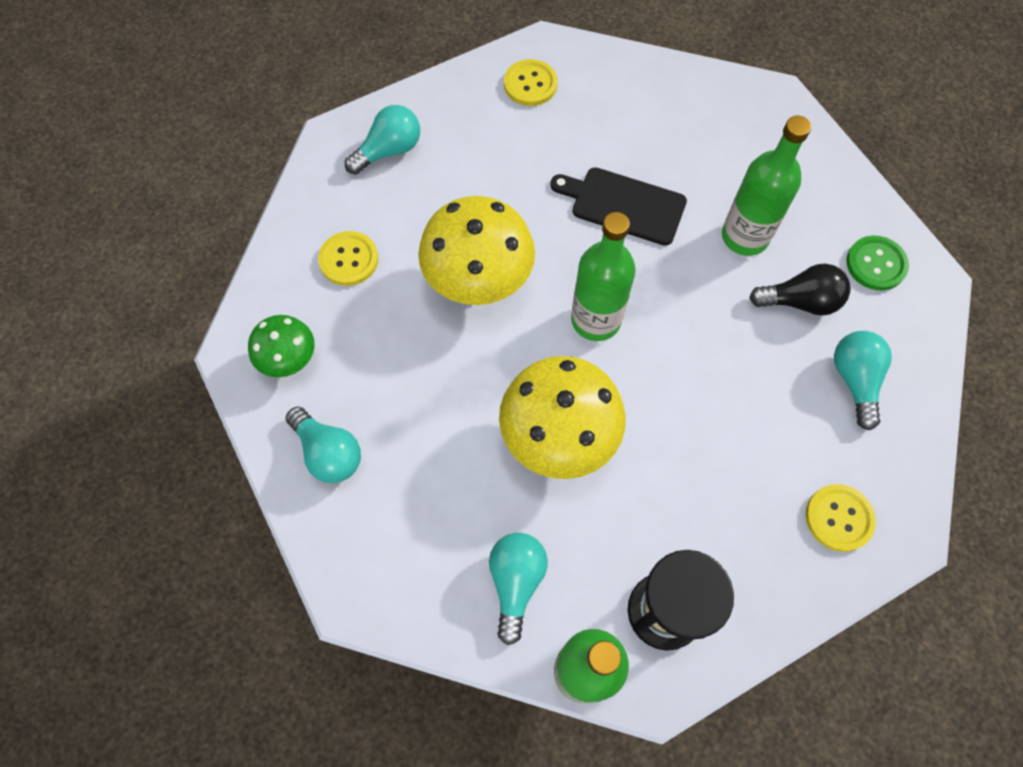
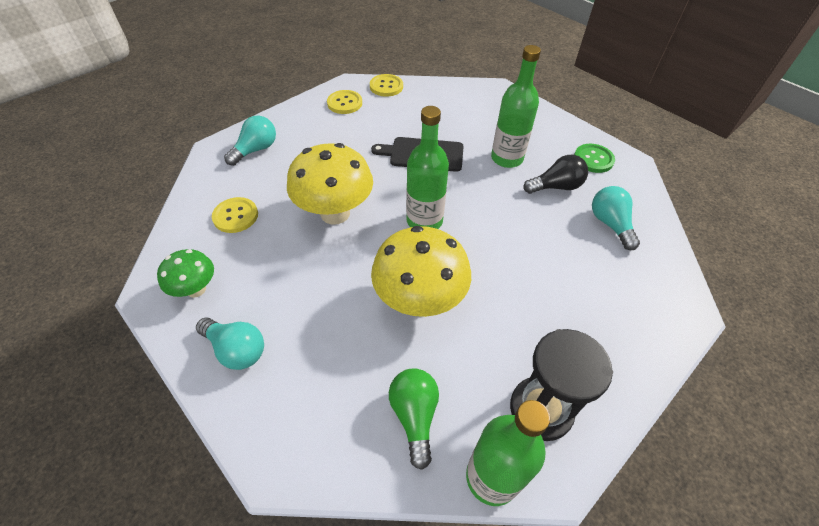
camera: 15 degrees left, 15 degrees down
turquoise light bulb [489,533,548,645] -> green light bulb [389,368,439,470]
yellow button [806,484,876,552] -> yellow button moved to [370,74,403,97]

